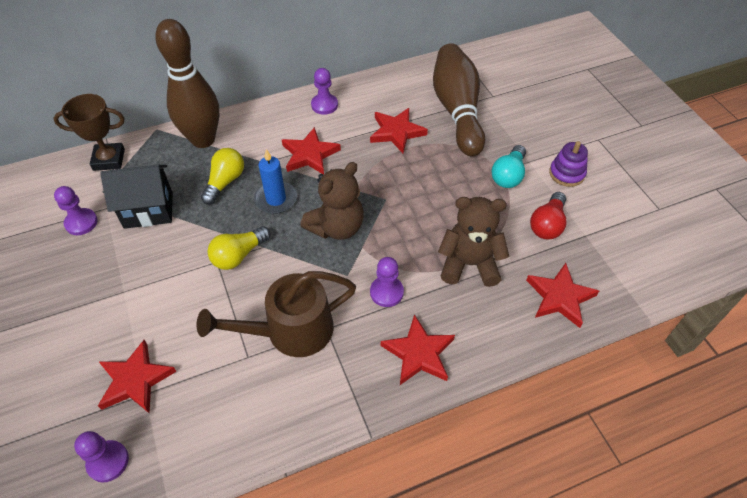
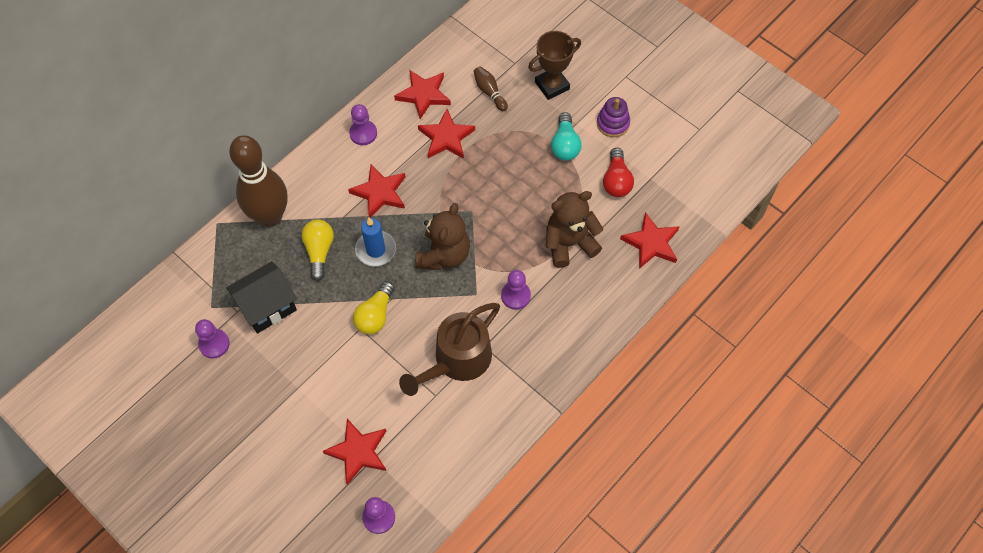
camera: 25 degrees left, 10 degrees up
brown trophy [53,94,125,171] -> brown trophy moved to [528,31,581,100]
red star [381,314,455,385] -> red star moved to [394,70,451,119]
brown bowling pin [433,43,485,156] -> brown bowling pin [474,66,508,111], size x0.41

